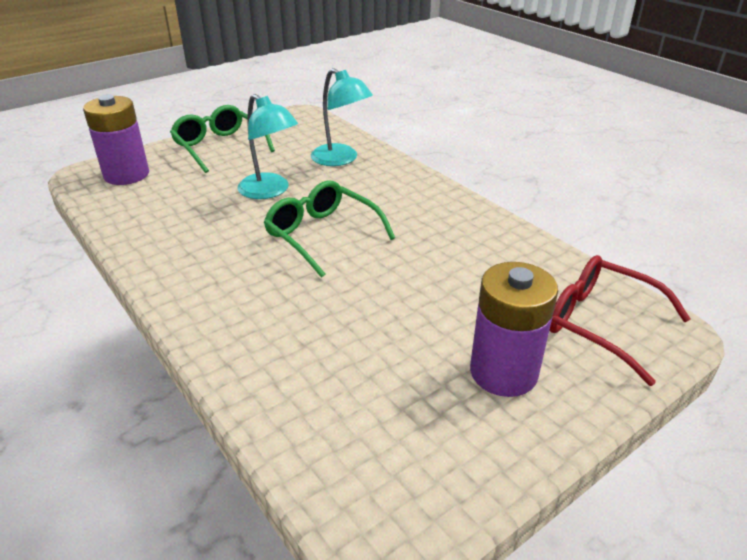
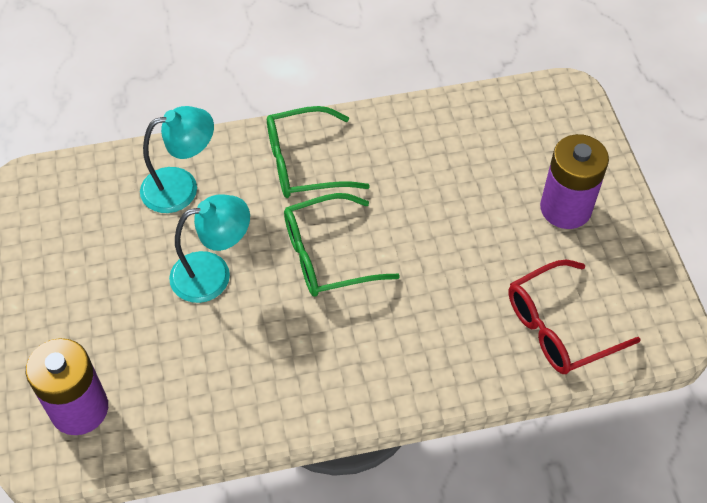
camera: 65 degrees left, 20 degrees up
green glasses [170,105,275,173] -> green glasses moved to [267,106,370,198]
red glasses [549,255,691,386] -> red glasses moved to [508,260,641,374]

